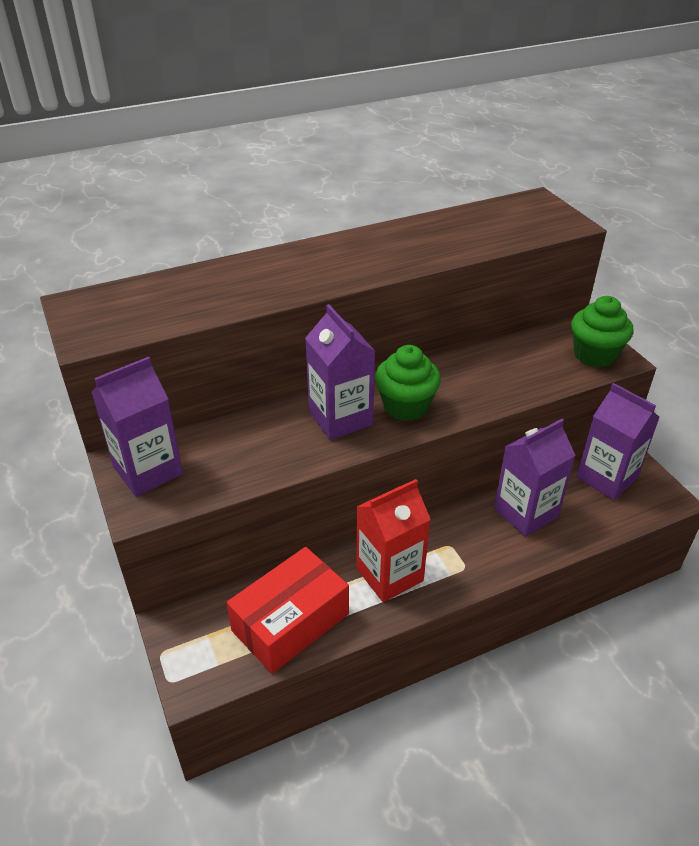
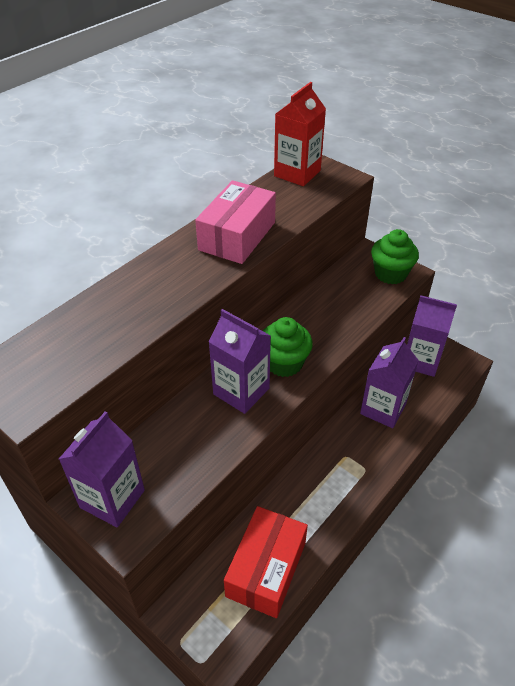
camera: 25 degrees left, 5 degrees up
red carton [356,479,431,602] -> red carton moved to [274,82,326,186]
none -> pink box [195,180,276,264]

